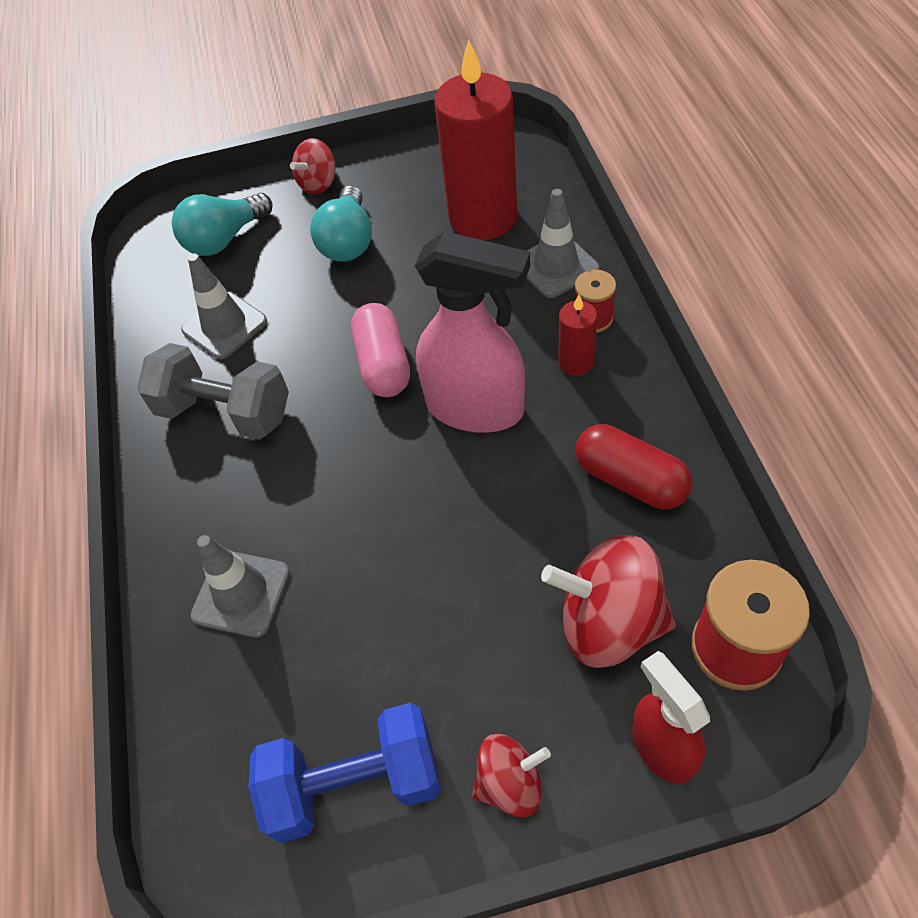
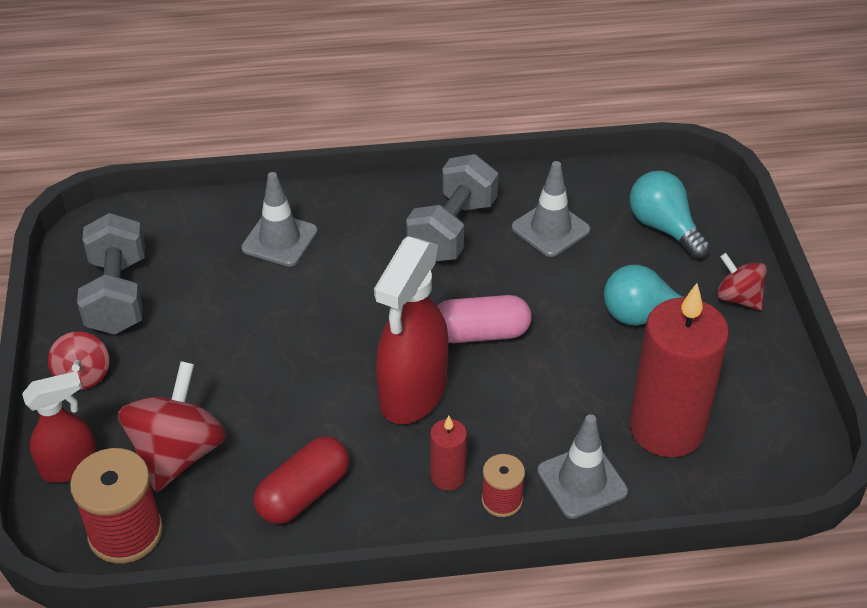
camera: 90 degrees right, 10 degrees down
blue dumbbell [249,703,441,843] -> grey dumbbell [77,213,145,335]
pink spray bottle [415,231,530,433] -> red spray bottle [374,236,449,424]

